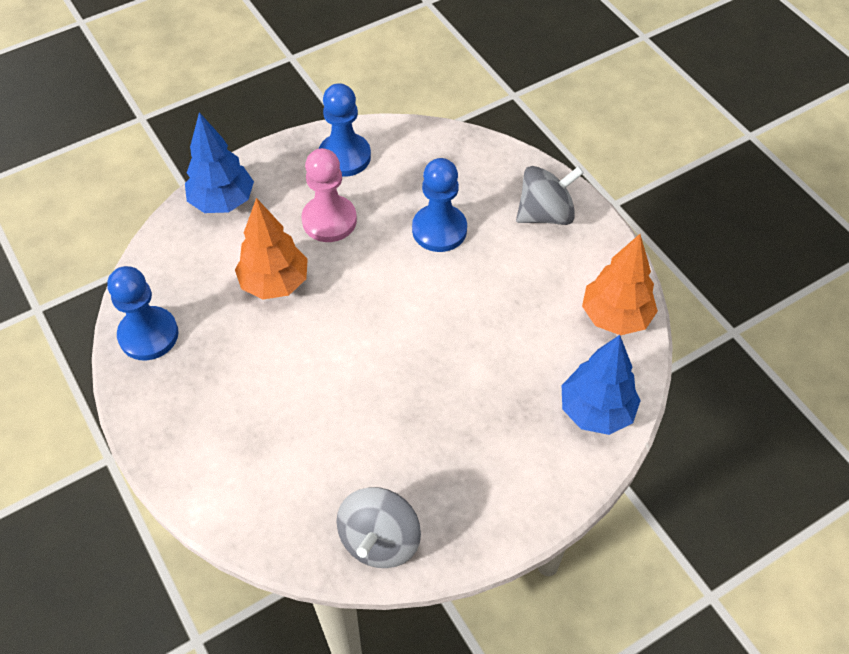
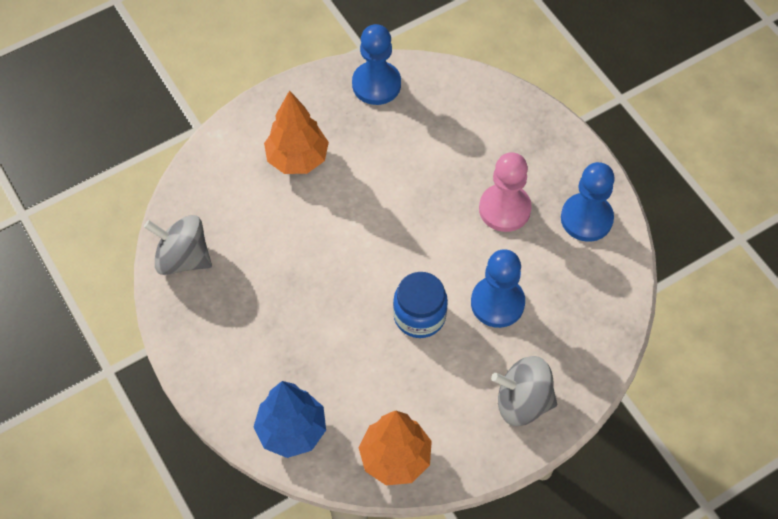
camera: 90 degrees right, 5 degrees up
blue tree [185,112,254,213] -> none
orange tree [235,198,308,300] -> orange tree moved to [264,90,329,174]
grey spinning top [516,166,584,225] -> grey spinning top turned 120 degrees clockwise [491,356,557,426]
none -> blue jar [393,272,448,338]

